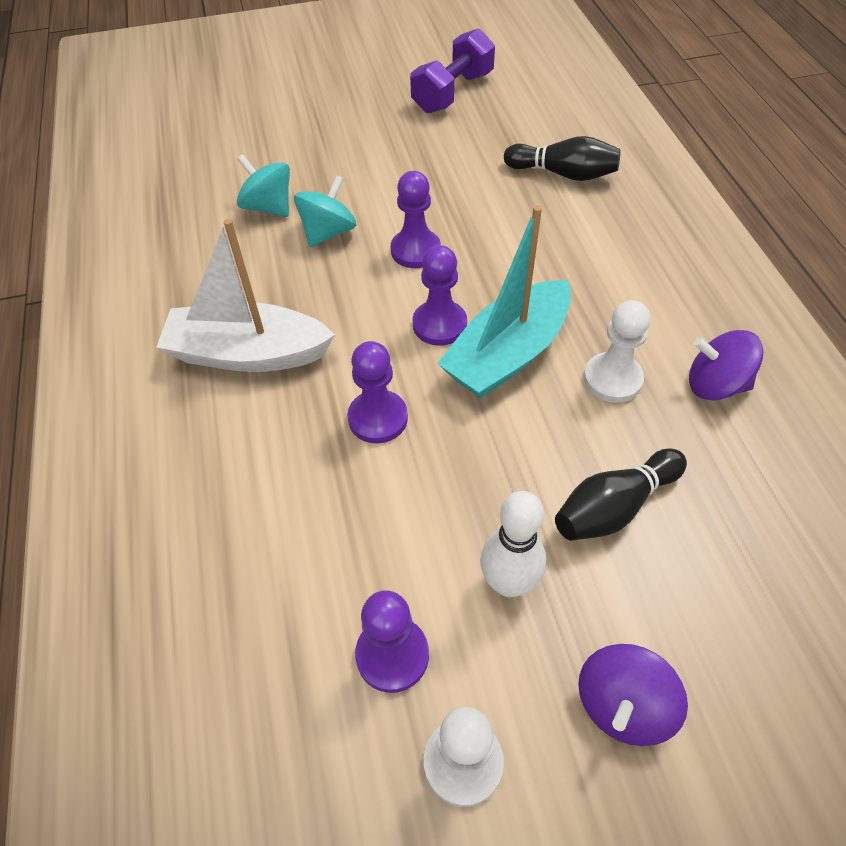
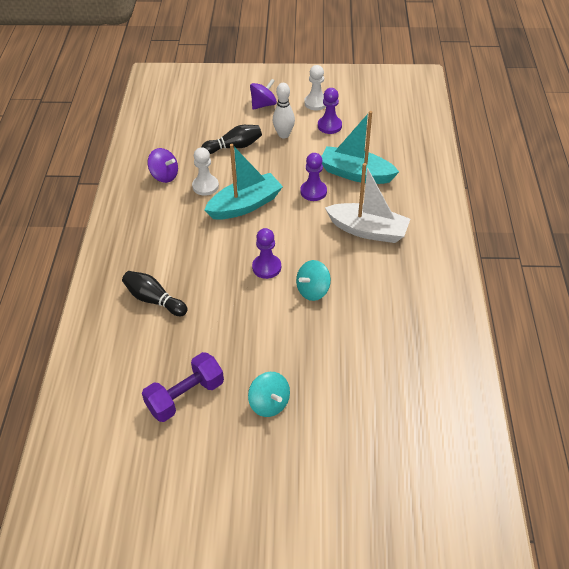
camera: 165 degrees left, 5 degrees down
turquoise spinning top [237,154,290,217] -> turquoise spinning top moved to [248,372,290,417]
purple pawn [413,245,467,346] -> none
none -> turquoise boat [321,111,399,184]

